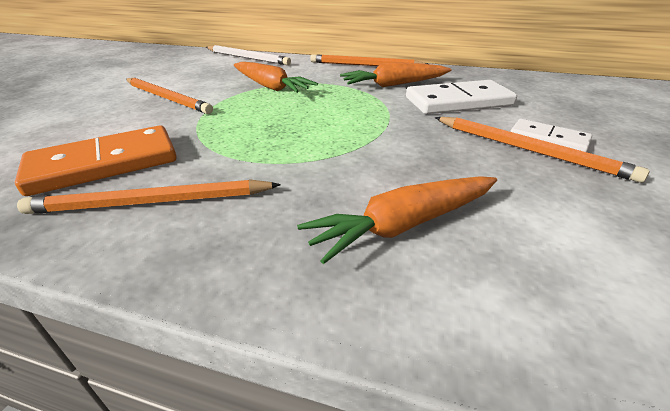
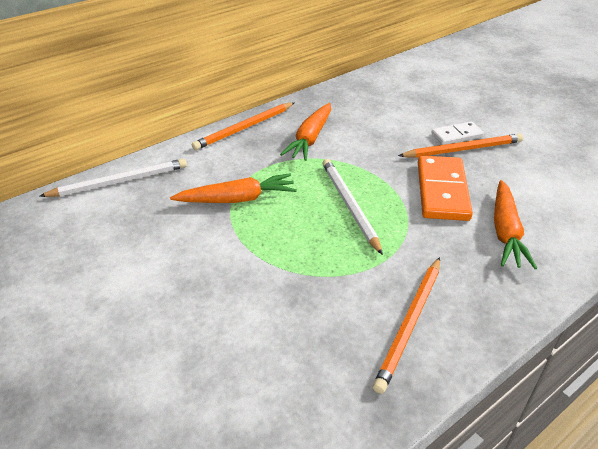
camera: 55 degrees left, 5 degrees up
orange domino [15,125,176,196] -> orange domino moved to [418,155,473,221]
orange pencil [126,78,213,114] -> none
white domino [406,80,517,114] -> none
none -> white pencil [322,159,383,255]

